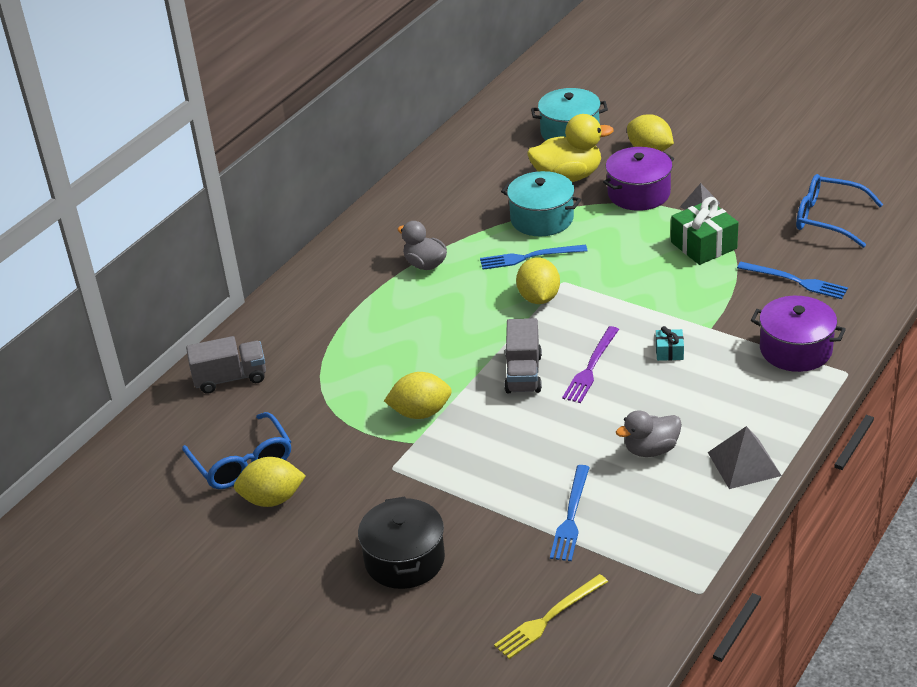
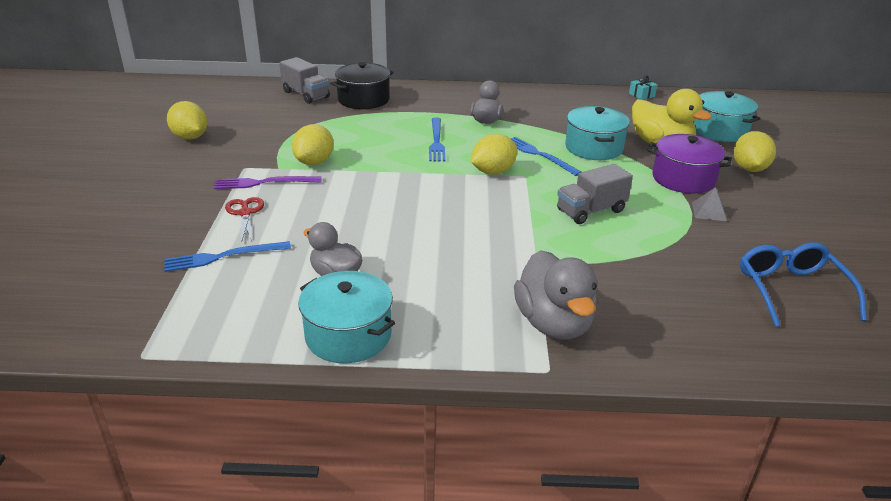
camera: 55 degrees right, 5 degrees down
blue glasses [182,412,291,489] -> none
black pot [358,497,445,589] -> black pot moved to [331,62,394,109]
yellow lemon [384,372,452,419] -> yellow lemon turned 60 degrees clockwise [292,124,334,165]
yellow fork [494,574,608,659] -> none
grey truck [504,318,542,394] -> grey truck moved to [557,164,633,224]
purple fork [562,326,619,403] -> purple fork moved to [214,176,322,189]
turquoise gift [656,326,684,361] -> turquoise gift moved to [629,75,657,100]
green gift [671,197,739,265] -> none
grey pyramid [708,426,782,489] -> turquoise pot [298,271,395,363]
blue fork [737,262,848,299] -> blue fork moved to [429,117,445,161]
purple pot [751,296,846,372] -> grey duck [514,250,597,339]
none -> red scissors [225,197,264,243]

